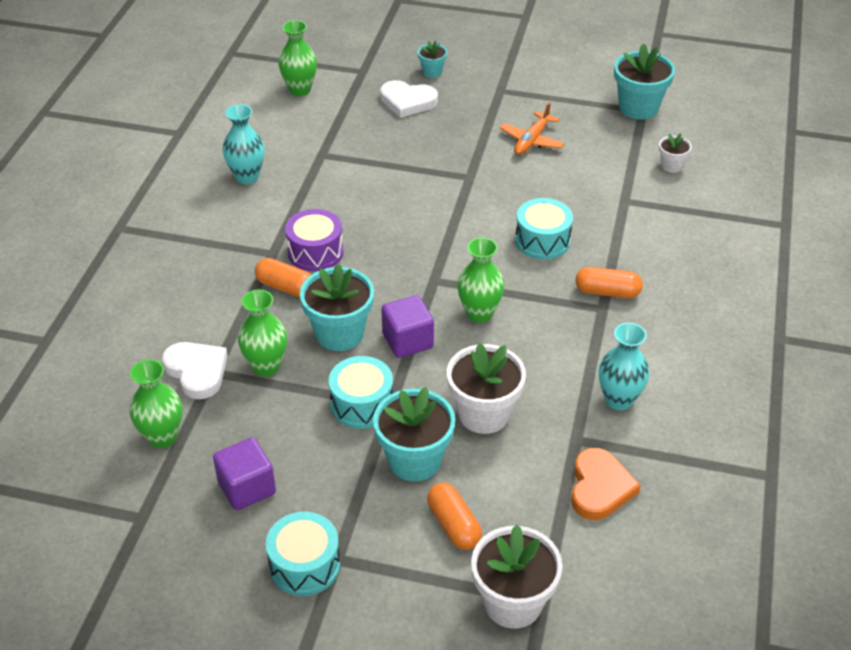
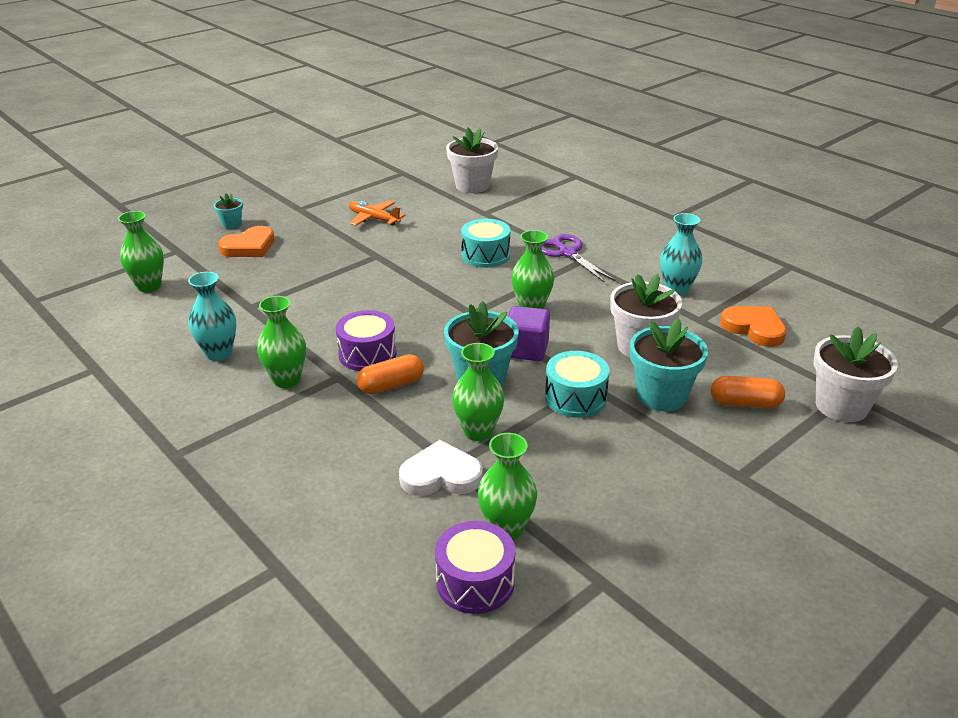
camera: 55 degrees left, 10 degrees down
purple cube [213,437,276,510] -> none
turquoise drum [266,512,340,596] -> none
white heart [380,80,438,118] -> orange heart [218,226,275,257]
orange plane [500,102,565,155] -> orange plane turned 150 degrees clockwise [349,201,406,226]
orange capsule [575,267,643,298] -> purple scissors [542,234,615,283]
turquoise flower pot [614,43,675,120] -> none
white flower pot [659,133,692,173] -> white flower pot [446,127,498,193], size x1.95
none -> green vase [257,296,306,388]
none -> purple drum [435,521,515,614]

